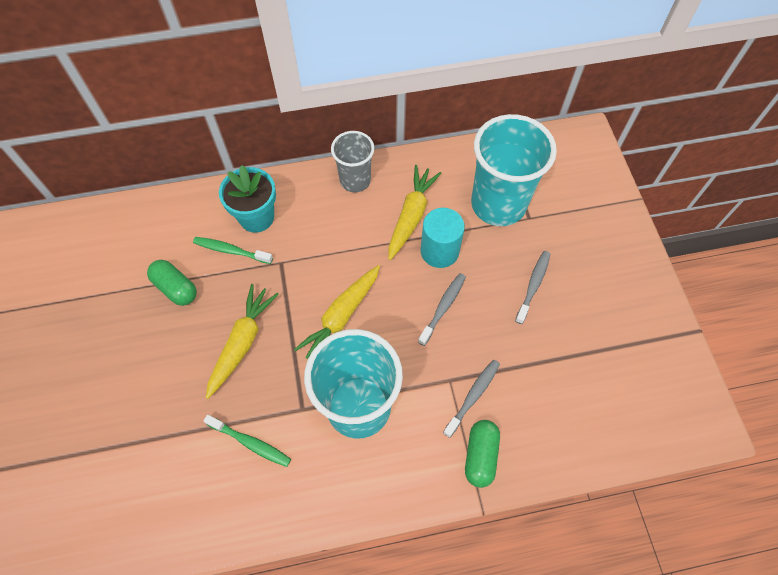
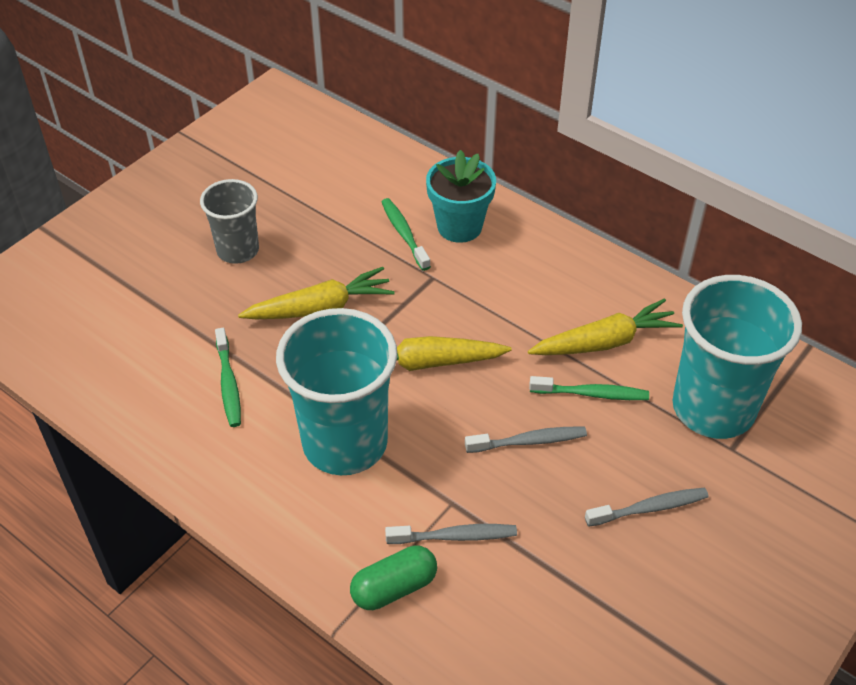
camera: 50 degrees right, 15 degrees down
green capsule [147,260,197,306] -> none
grey cup [331,131,374,192] -> grey cup moved to [200,179,259,264]
turquoise cylinder [420,208,465,268] -> green toothbrush [529,376,649,400]

